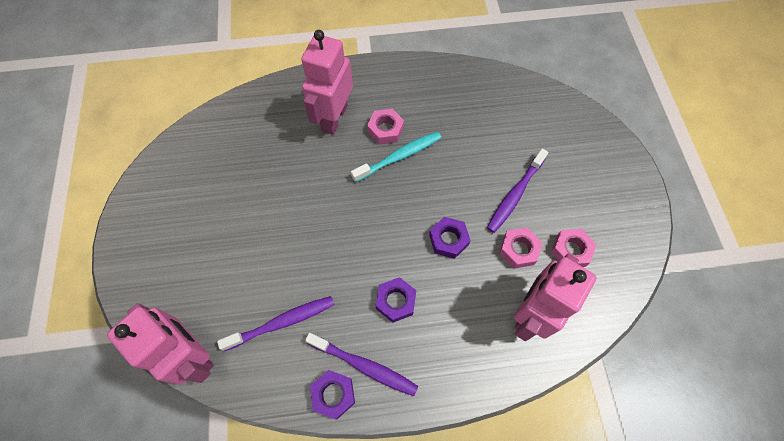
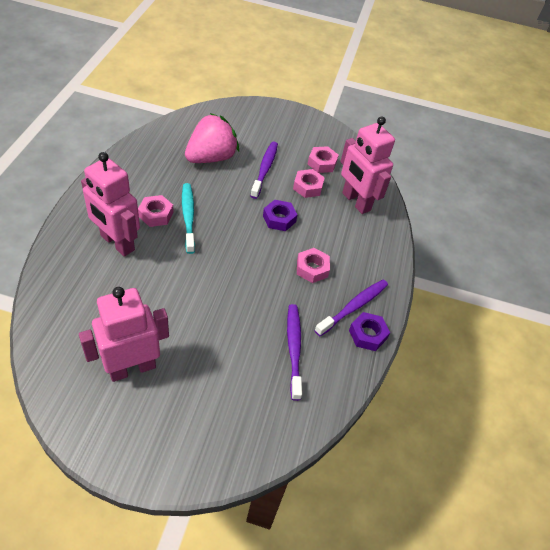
camera: 75 degrees left, 15 degrees down
pink robot [107,303,214,385] -> pink robot moved to [79,287,169,382]
purple nut [376,277,417,323] -> pink nut [297,248,330,283]
purple toothbrush [487,149,548,233] -> purple toothbrush turned 135 degrees counterclockwise [250,141,278,199]
none -> pink strawberry [185,113,239,163]

